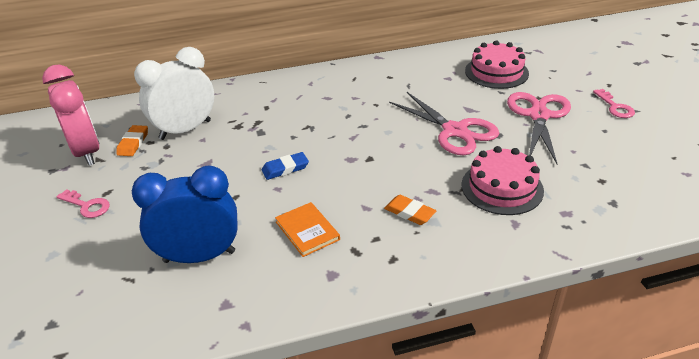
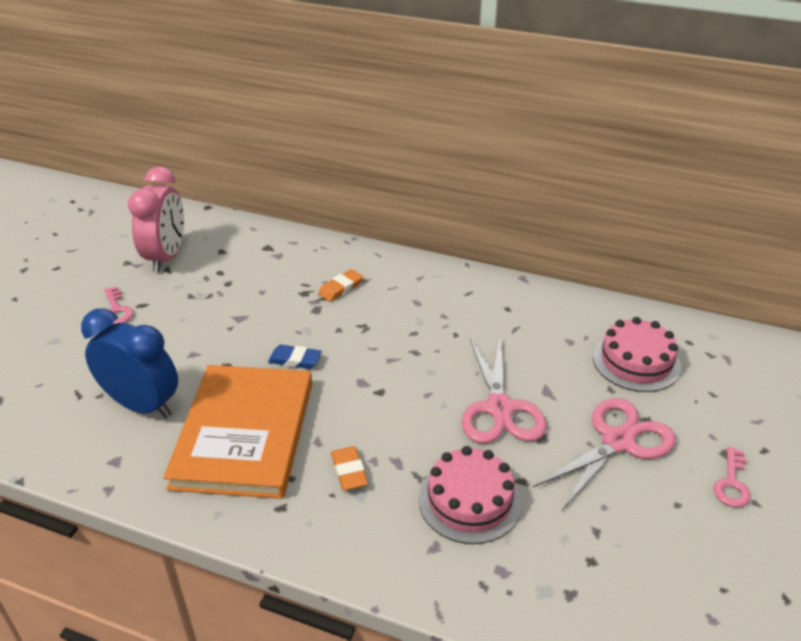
camera: 35 degrees right, 0 degrees up
orange eraser [116,125,148,156] -> orange eraser moved to [318,269,363,302]
white clock [134,47,214,140] -> none
orange book [275,202,340,257] -> orange book [163,365,312,499], size x2.40

